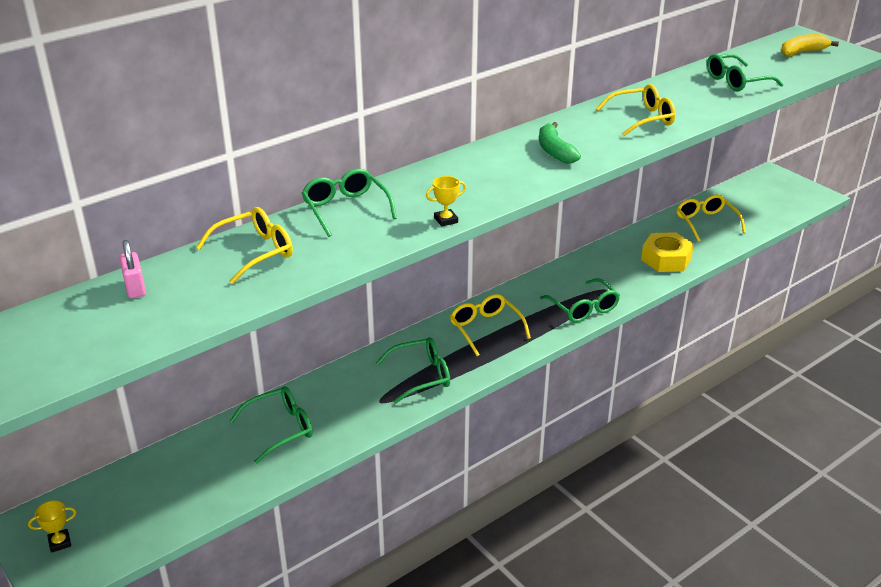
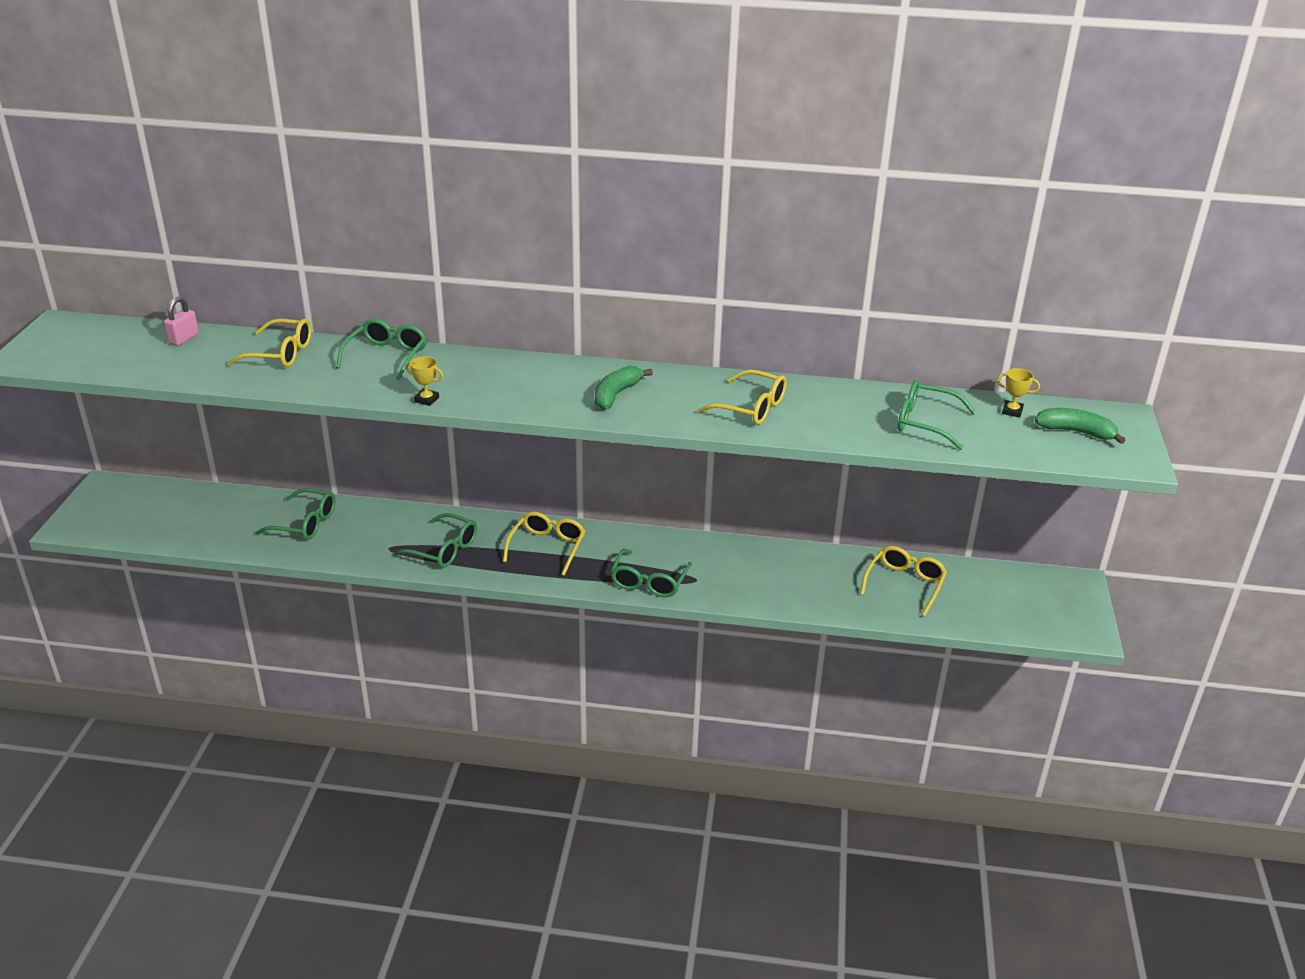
camera: 45 degrees right, 0 degrees up
yellow trophy [28,500,76,553] -> yellow trophy moved to [997,368,1040,418]
yellow nut [641,232,694,272] -> none
yellow banana [781,34,839,57] -> green banana [1035,408,1125,444]

